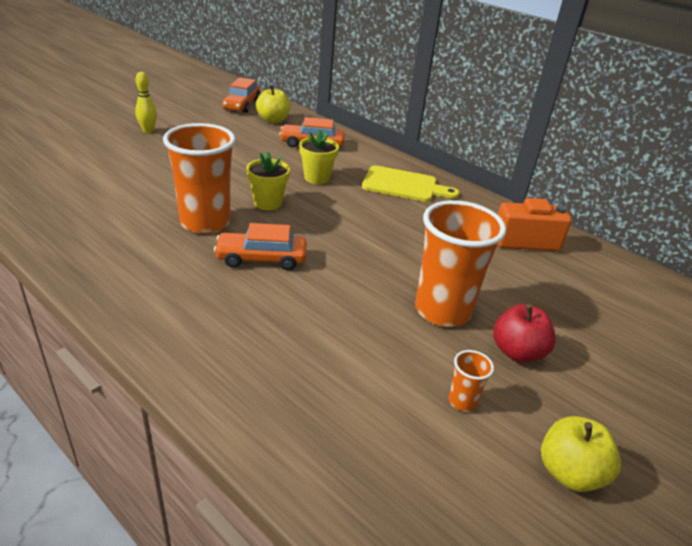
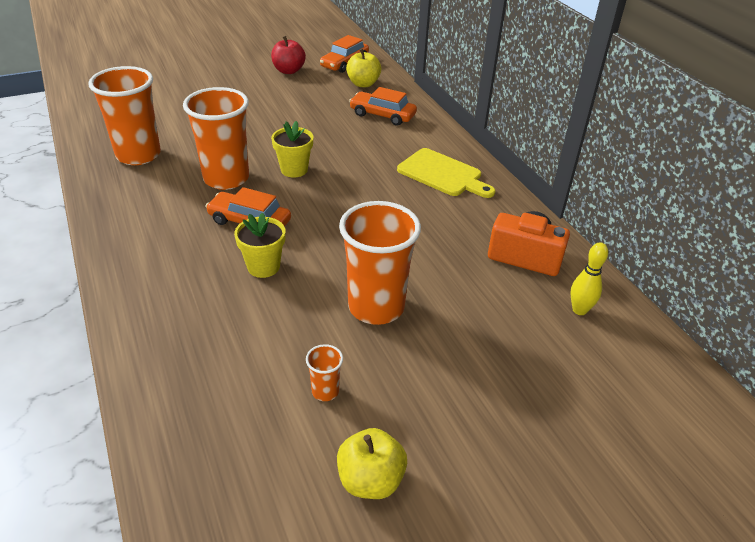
camera: 25 degrees right, 5 degrees up
yellow bowling pin [135,72,157,133] -> yellow bowling pin moved to [570,242,608,315]
yellow flower pot [299,129,339,184] -> yellow flower pot moved to [234,213,285,278]
red apple [493,304,556,363] -> red apple moved to [271,36,306,74]
none -> orange cup [88,66,161,165]

